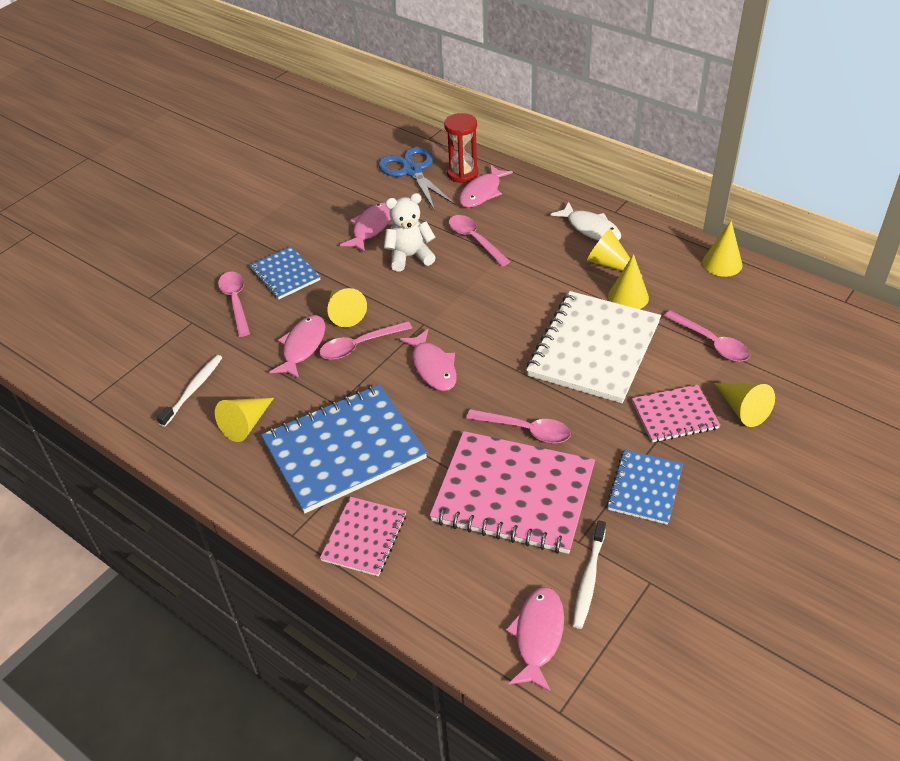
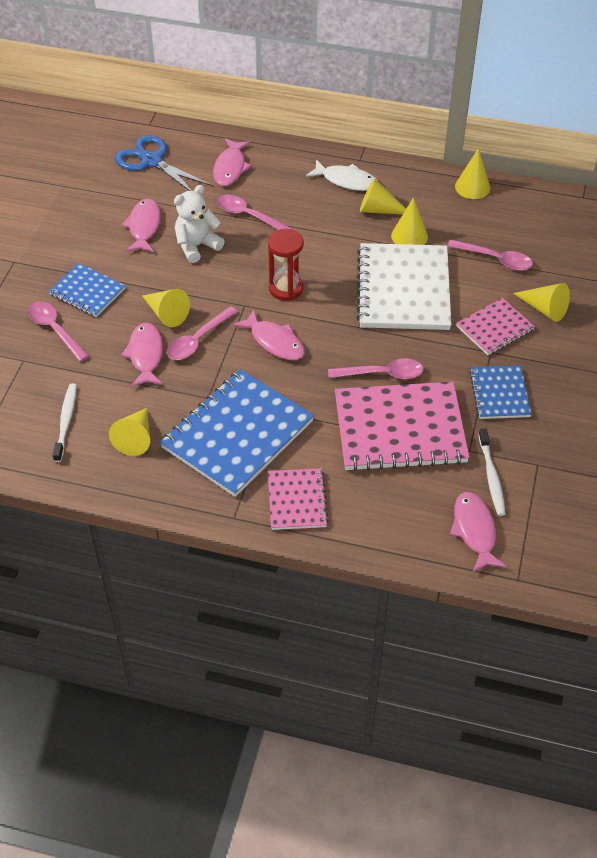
camera: 25 degrees left, 5 degrees up
red hourglass [444,113,478,183] -> red hourglass moved to [268,229,304,301]

